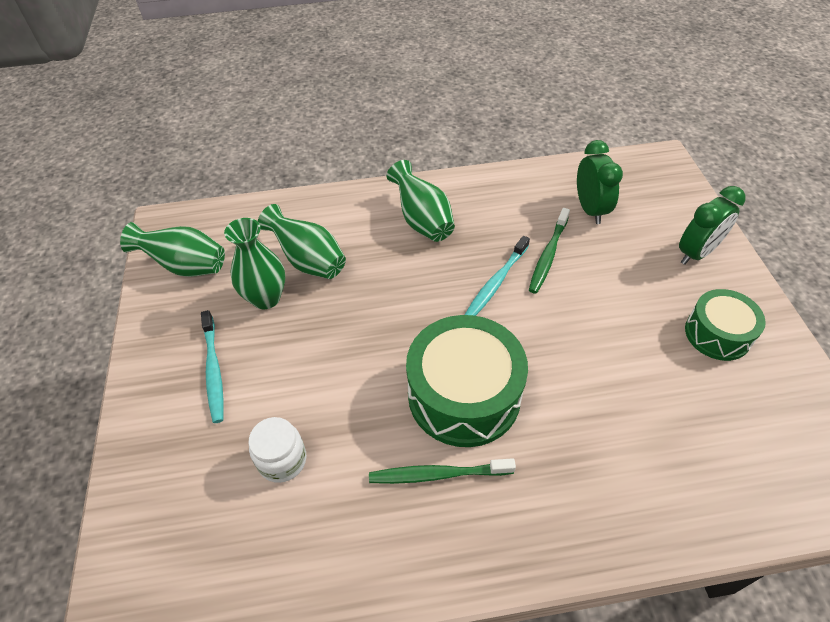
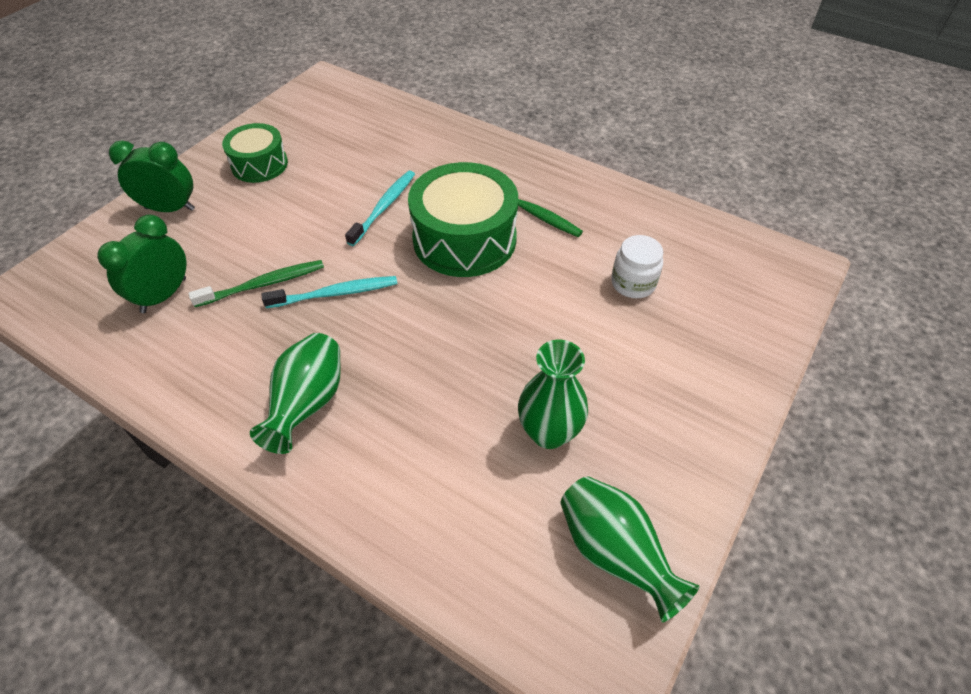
camera: 140 degrees left, 0 degrees up
turquoise toothbrush [201,310,224,423] -> turquoise toothbrush moved to [345,171,415,246]
green vase [258,204,346,279] -> none

